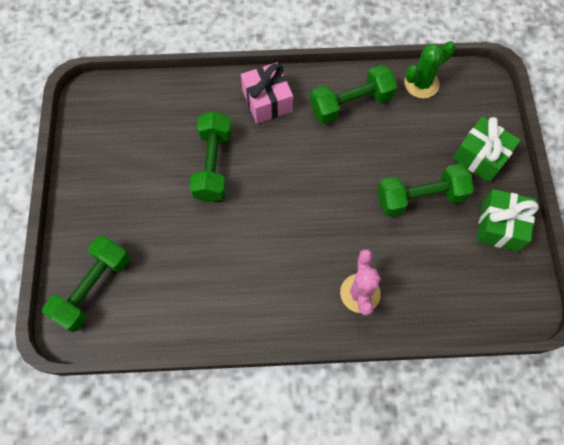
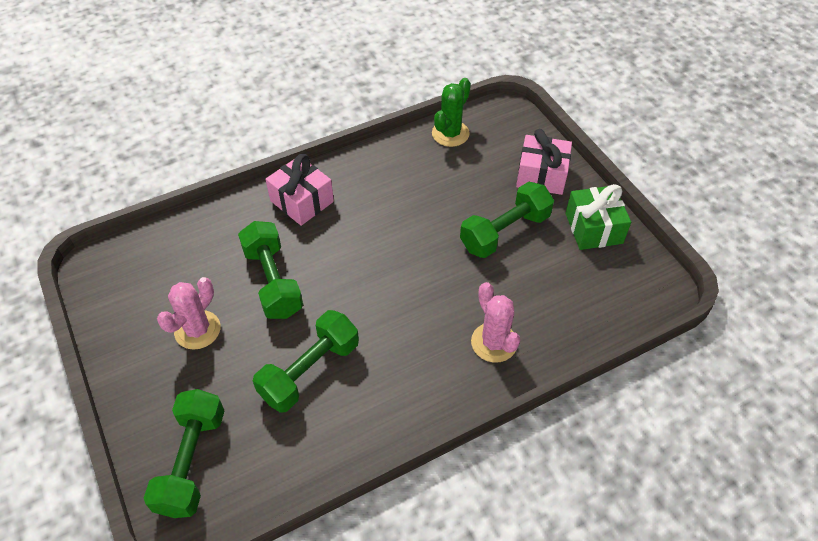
camera: 25 degrees left, 15 degrees down
green dumbbell [310,64,397,124] -> green dumbbell moved to [253,310,359,413]
green gift [453,117,520,183] -> pink gift [516,129,572,195]
none -> pink cactus [157,277,221,350]

